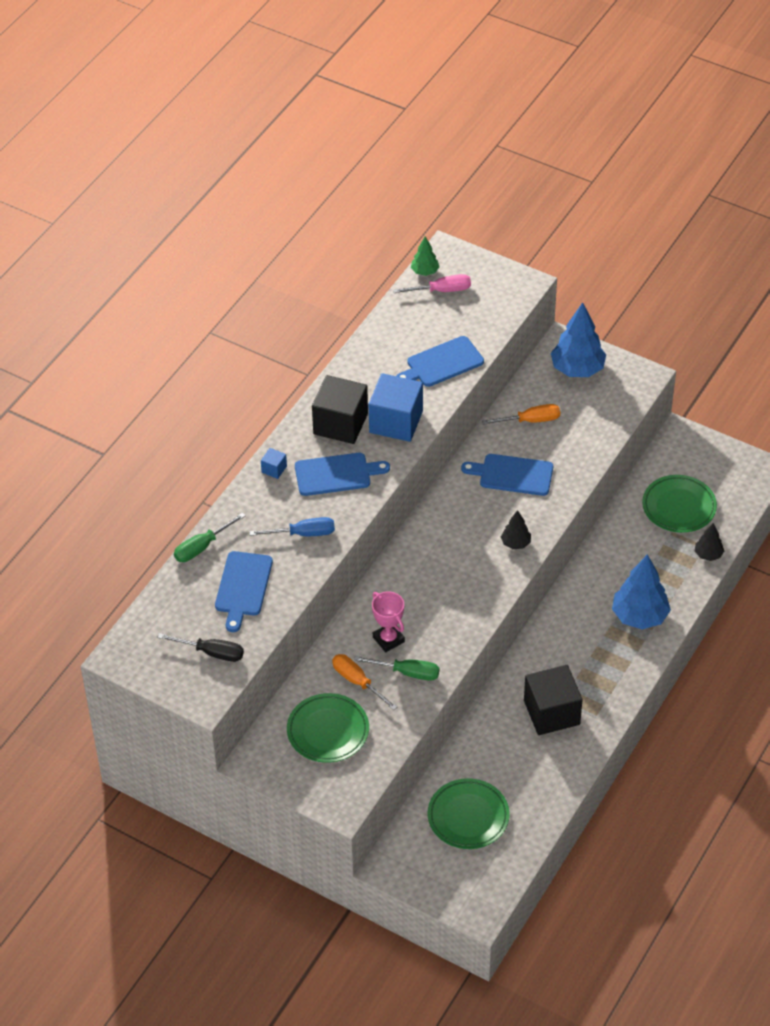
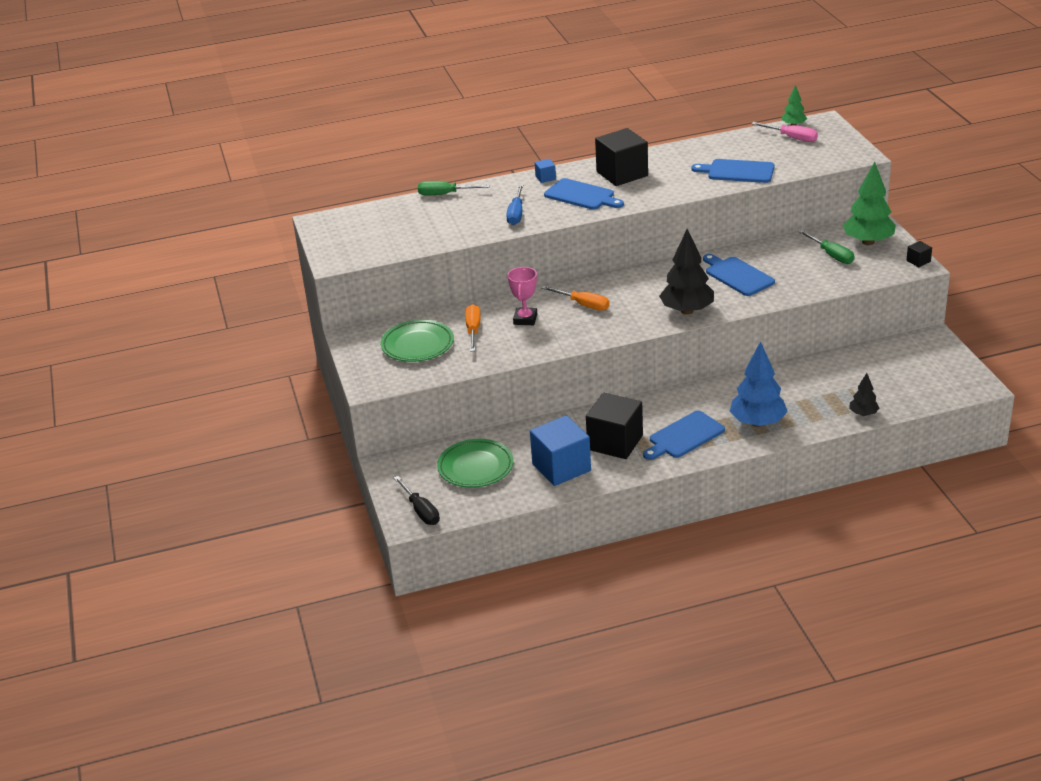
camera: 45 degrees right, 15 degrees down
black screwdriver [157,633,244,662] -> black screwdriver moved to [394,476,440,525]
blue cutting board [215,551,273,632] -> blue cutting board moved to [643,411,725,460]
blue screwdriver [249,517,335,536] -> blue screwdriver turned 60 degrees clockwise [506,184,523,225]
green screwdriver [354,656,439,681] -> green screwdriver moved to [798,230,854,264]
blue cube [369,373,423,442] -> blue cube moved to [530,415,591,486]
orange screwdriver [482,404,560,425] -> orange screwdriver moved to [541,286,610,311]
black tree [501,510,531,549] -> black tree [659,229,714,315], size x1.92
blue tree [551,302,606,377] -> green tree [843,161,896,245]
green plate [642,475,717,533] -> none
none -> black cube [906,241,932,267]

